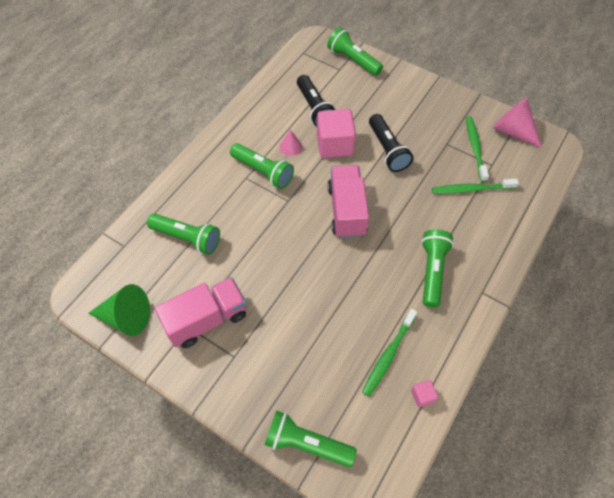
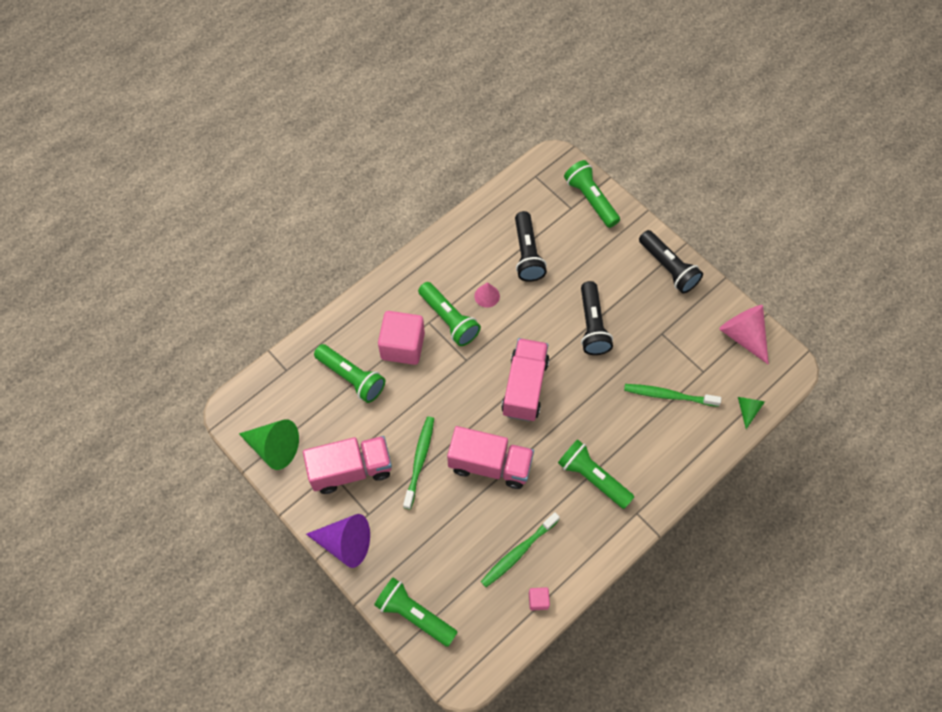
camera: 15 degrees right, 5 degrees up
pink cube [317,109,356,158] -> pink cube moved to [378,311,425,365]
green flashlight [421,229,454,308] -> green flashlight turned 75 degrees counterclockwise [558,439,634,509]
green toothbrush [466,116,489,182] -> green toothbrush moved to [403,417,434,509]
none -> purple cone [306,514,370,568]
none -> pink truck [447,426,534,489]
none -> black flashlight [639,230,703,293]
none -> green cone [738,397,765,429]

